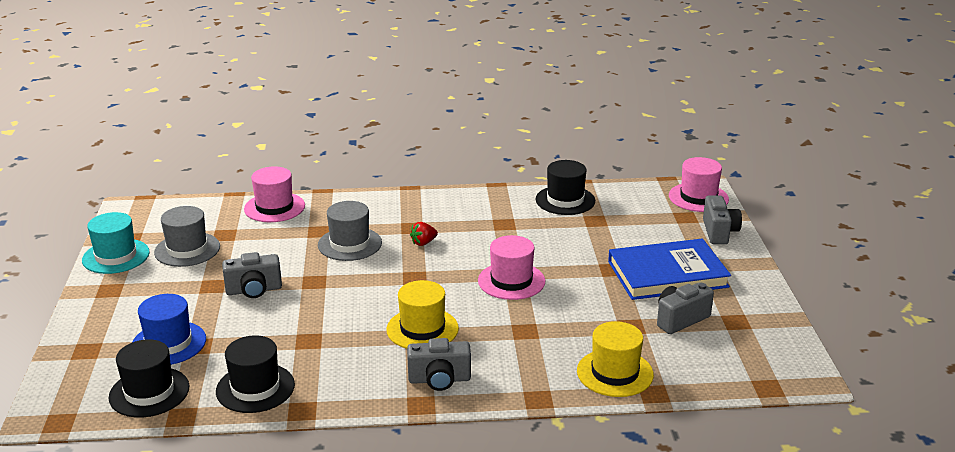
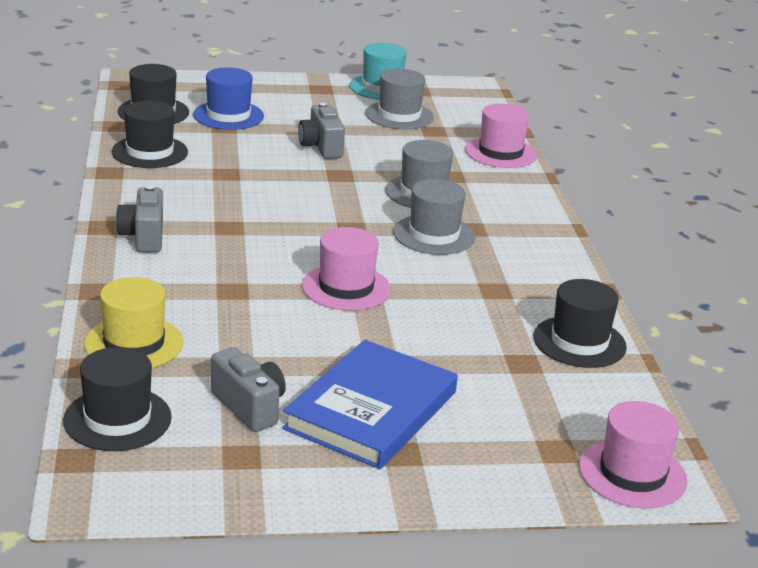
camera: 85 degrees right, 0 degrees up
yellow hat [386,280,459,349] -> none
red strawberry [410,222,438,246] -> grey hat [393,179,475,255]
blue book [608,239,731,300] -> blue book turned 45 degrees clockwise [282,340,458,469]
grey camera [703,195,742,244] -> none
none -> black hat [63,347,172,451]

